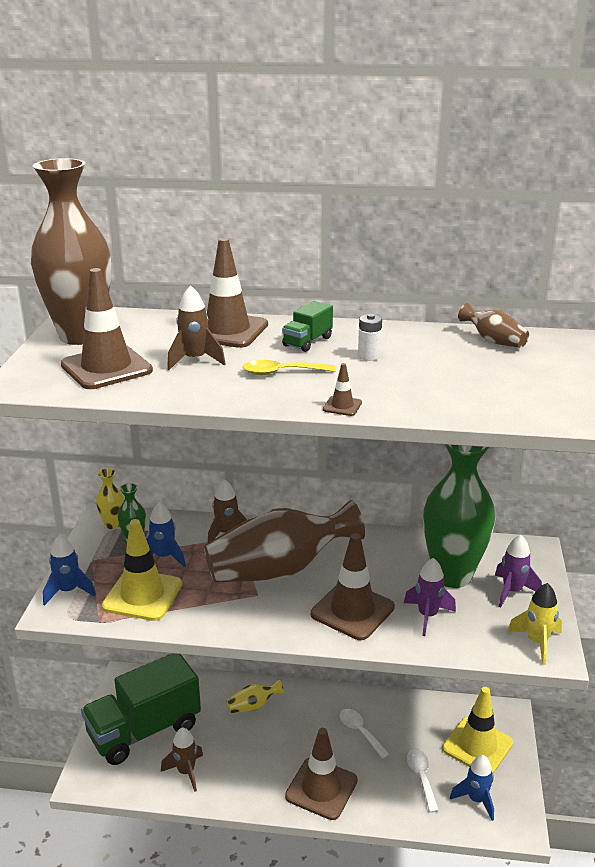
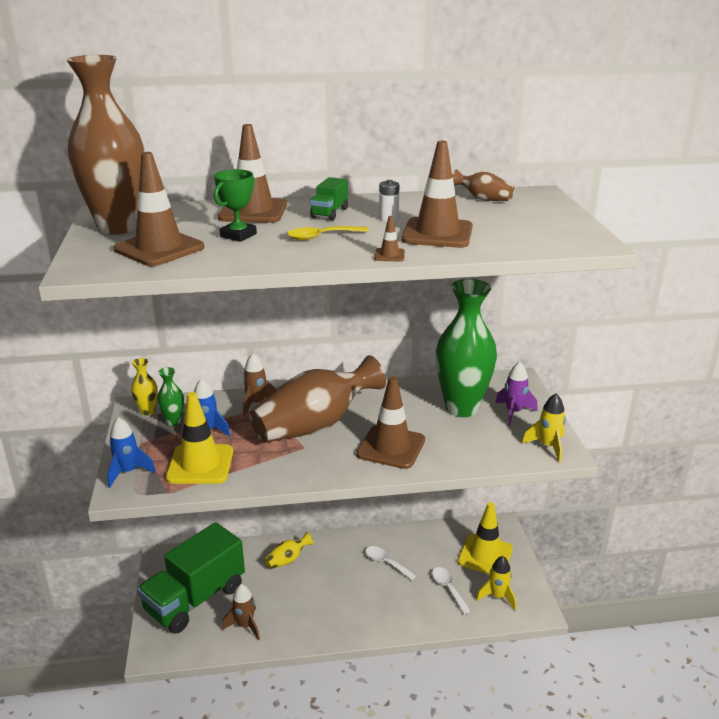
camera: 15 degrees left, 0 degrees up
brown rocket [167,285,226,370] -> green trophy [214,169,257,242]
brown traffic cone [285,728,358,820] -> brown traffic cone moved to [401,141,473,248]
purple rocket [404,558,456,636] -> none
blue rocket [450,755,494,821] -> yellow rocket [476,556,516,610]

